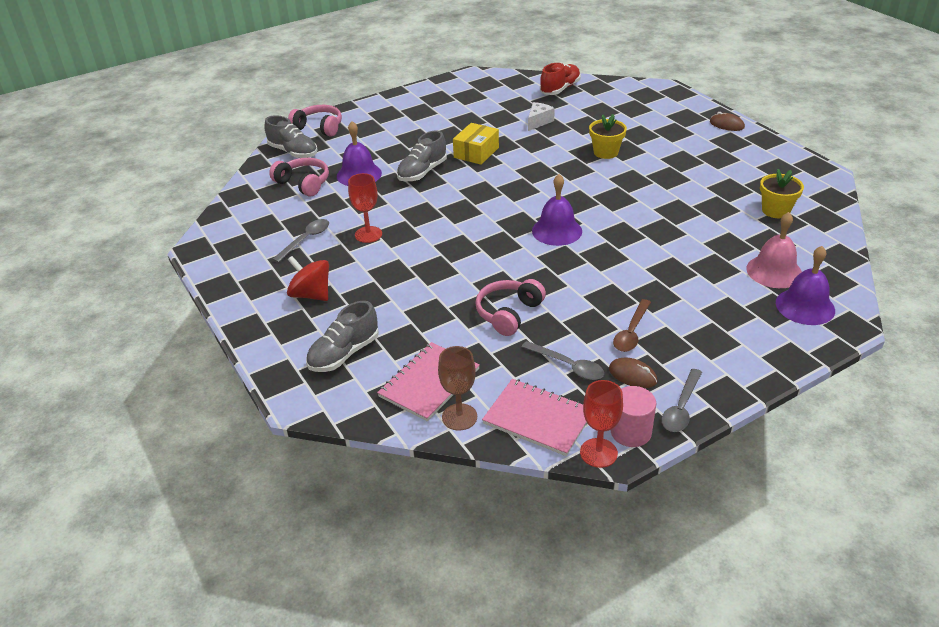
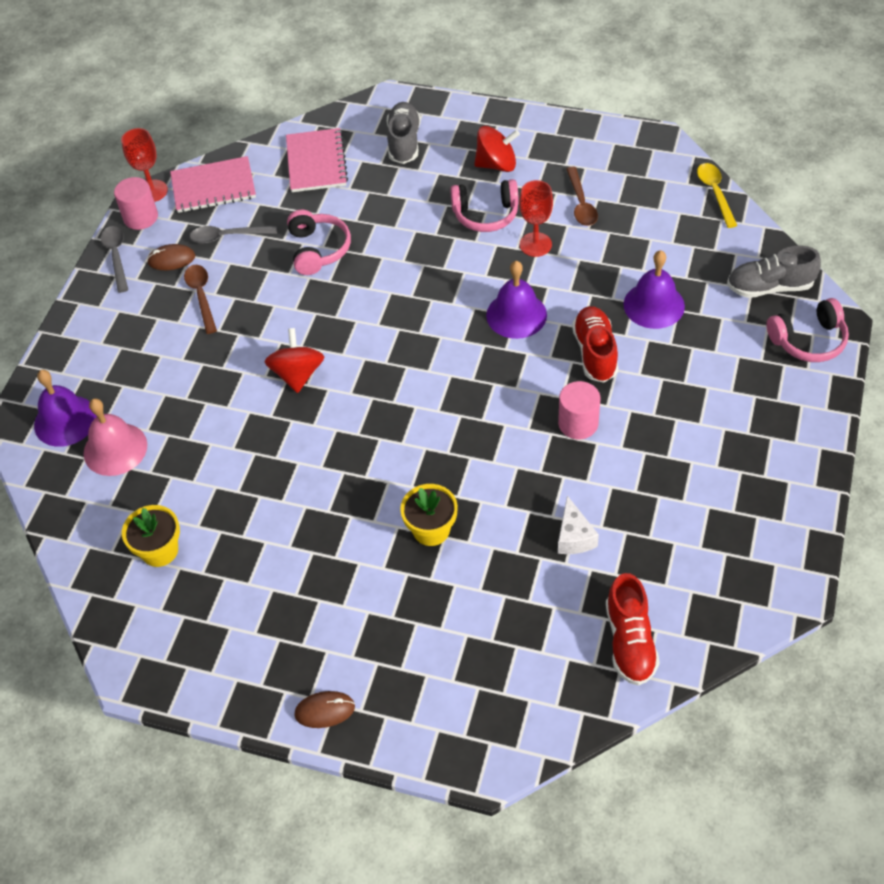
camera: 140 degrees right, 15 degrees up
pink headphones [269,158,329,197] -> pink headphones moved to [450,179,519,232]
grey spoon [272,219,329,263] -> brown spoon [566,167,598,226]
grey shoe [397,130,447,182] -> red shoe [572,306,618,383]
brown goblet [438,346,477,431] -> none
yellow box [453,123,499,165] -> pink cylinder [558,381,600,440]
purple bell [532,174,582,246] -> purple bell moved to [486,261,547,339]
none -> red spinning top [264,328,324,393]
none -> yellow spoon [697,163,737,228]

